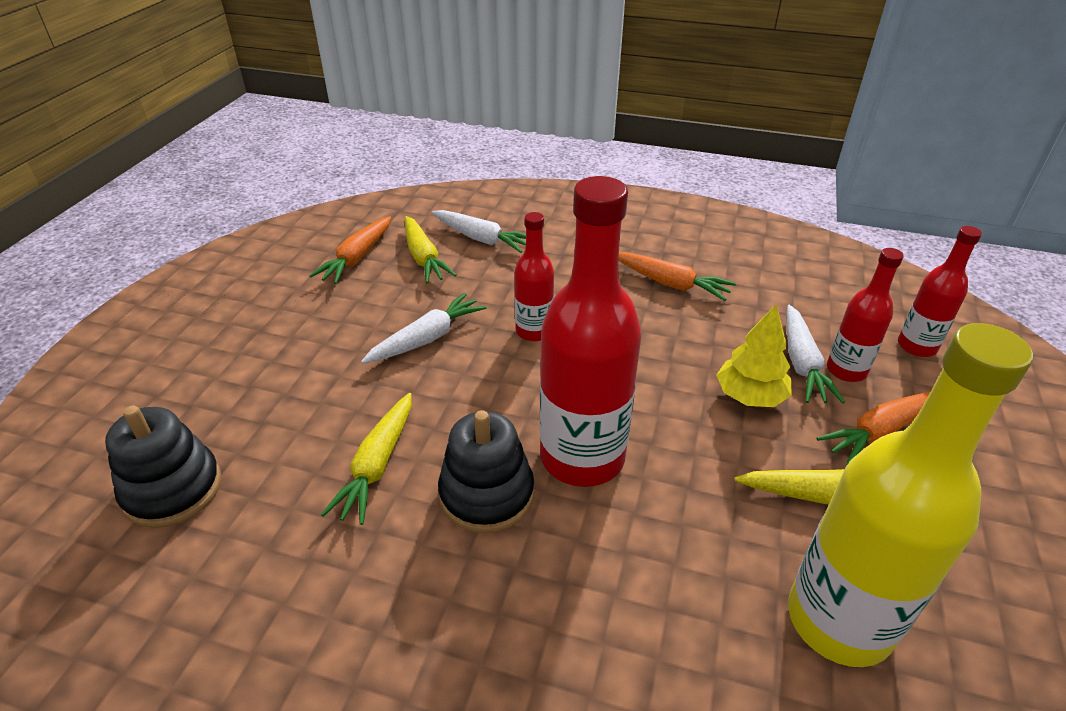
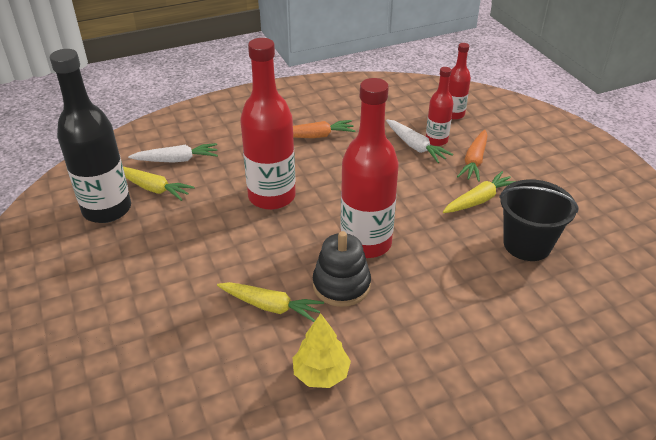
camera: 40 degrees left, 0 degrees up
black stacking toy [105,406,221,528] -> none
orange carrot [309,216,391,284] -> black bottle [50,49,131,223]
yellow carrot [321,393,412,525] -> yellow carrot turned 45 degrees counterclockwise [217,282,324,322]
white carrot [361,293,487,364] -> none
red bottle [514,212,554,342] -> red bottle [240,38,296,210], size x1.89
yellow tree [716,304,792,407] -> yellow tree moved to [293,313,351,388]
yellow bottle [788,323,1033,667] -> black bucket [499,179,579,261]

